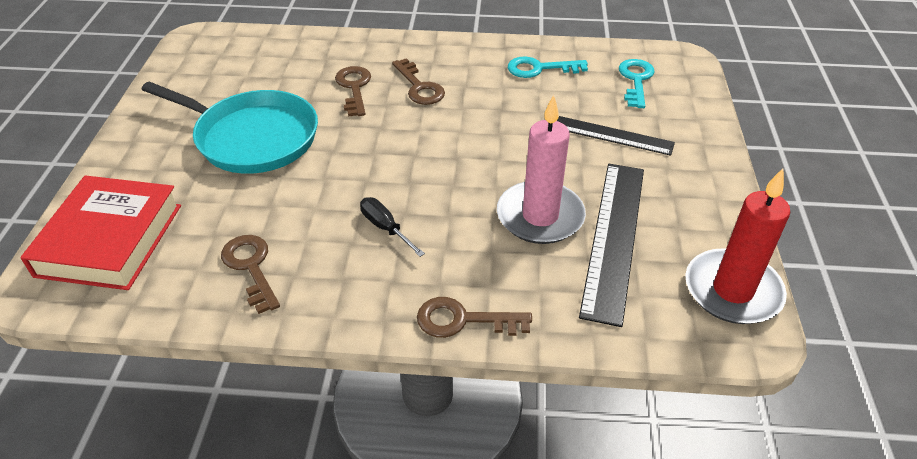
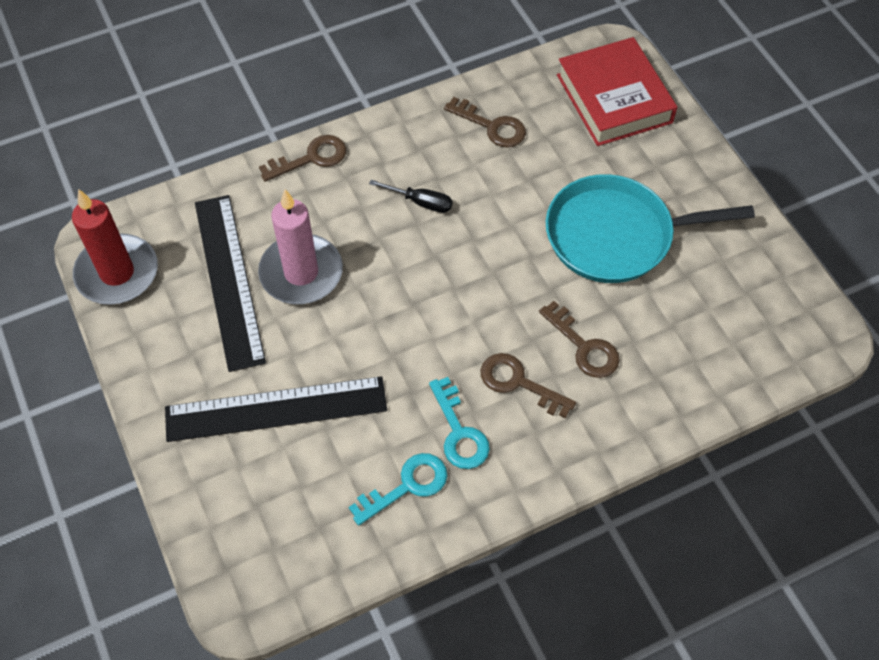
camera: 150 degrees right, 15 degrees up
black ruler [557,116,675,156] -> black ruler [165,376,387,442], size x1.62
turquoise key [619,59,655,108] -> turquoise key moved to [429,377,490,469]

